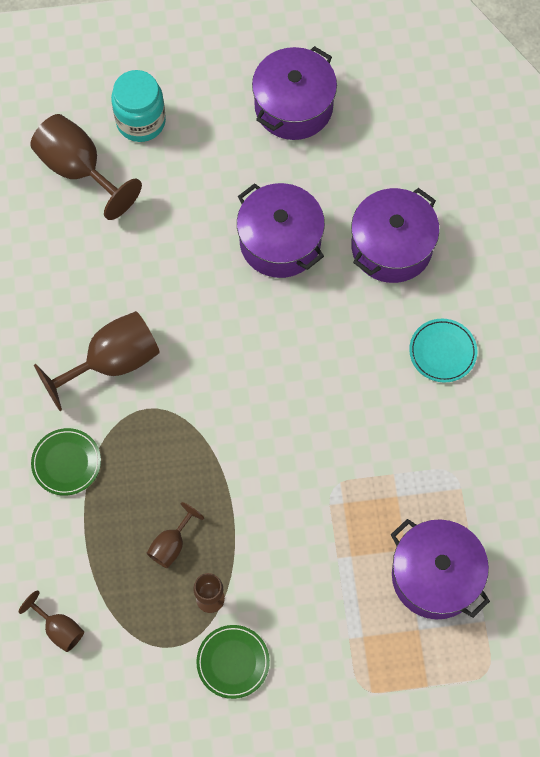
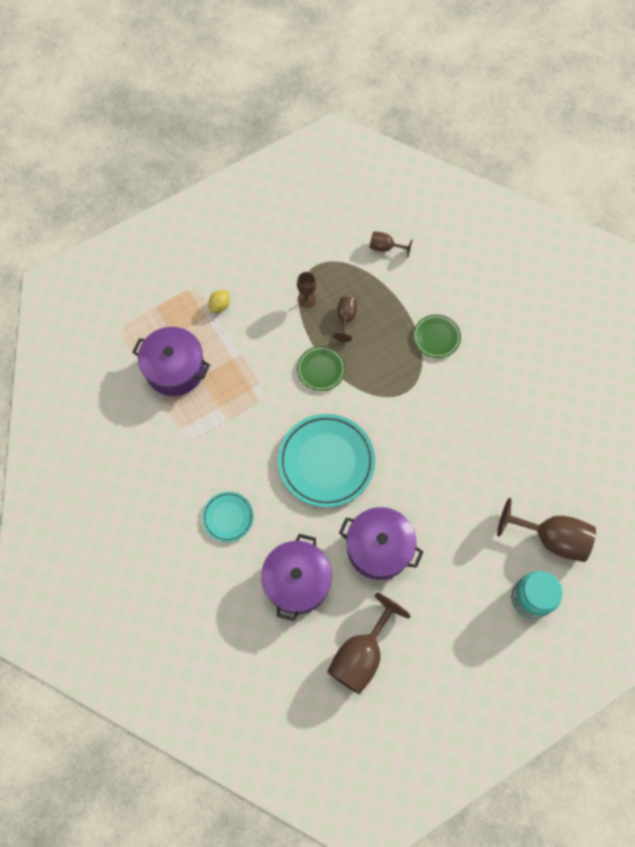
camera: 155 degrees right, 0 degrees up
brown goblet [34,311,160,411] -> brown goblet moved to [327,593,411,695]
green plate [196,625,270,699] -> green plate moved to [297,346,345,391]
purple pot [252,46,337,140] -> none
none -> yellow lemon [209,290,230,313]
none -> turquoise plate [278,414,375,507]

